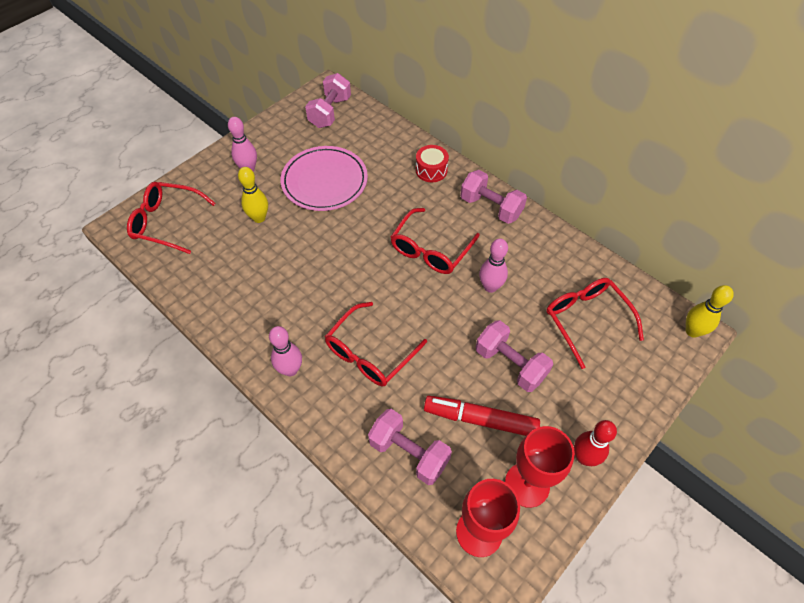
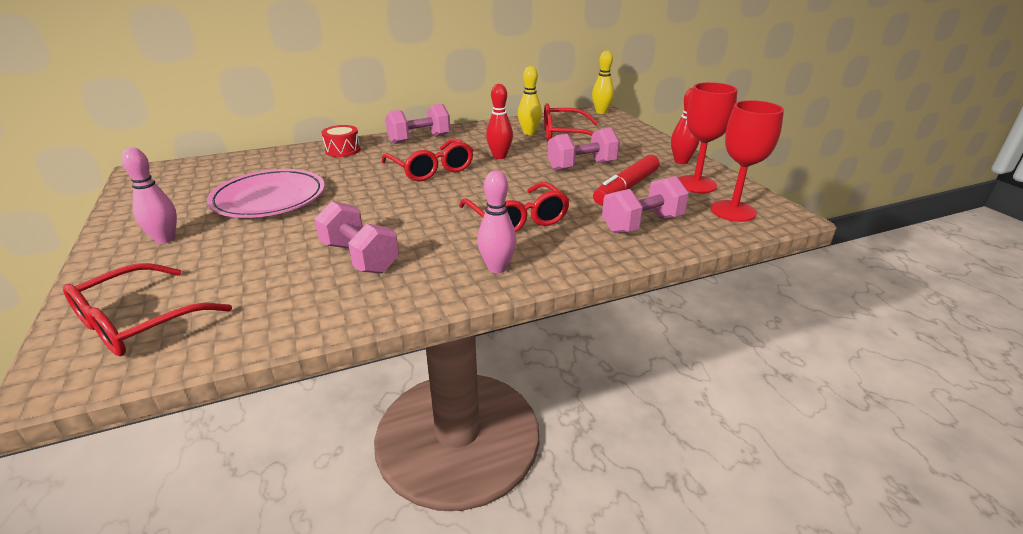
camera: 65 degrees left, 25 degrees down
yellow bowling pin [238,167,268,223] -> yellow bowling pin moved to [518,66,542,135]
pink dumbbell [305,73,351,128] -> pink dumbbell moved to [314,201,399,274]
pink bowling pin [479,239,508,293] -> red bowling pin [486,84,513,159]

